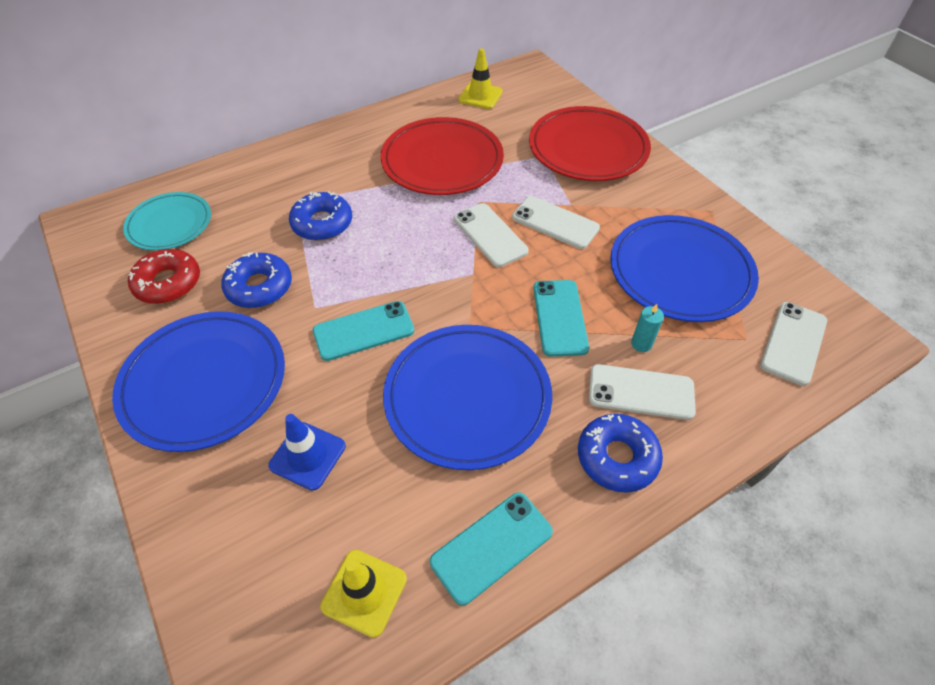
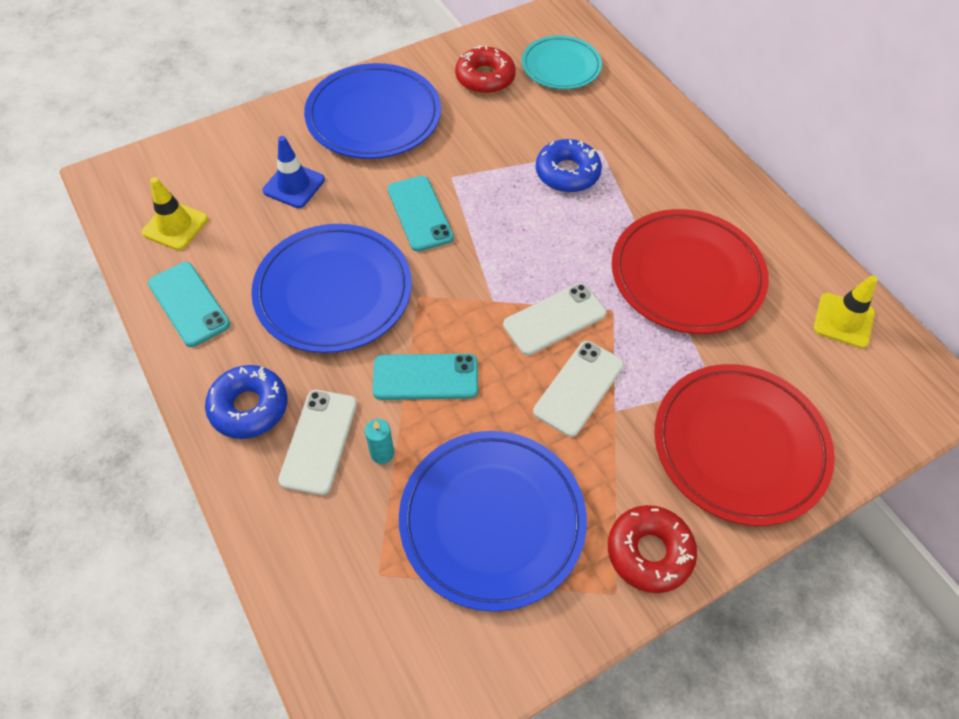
camera: 90 degrees right, 5 degrees up
blue donut [221,252,292,308] -> none
white phone [760,302,827,386] -> none
none -> red donut [608,505,697,593]

